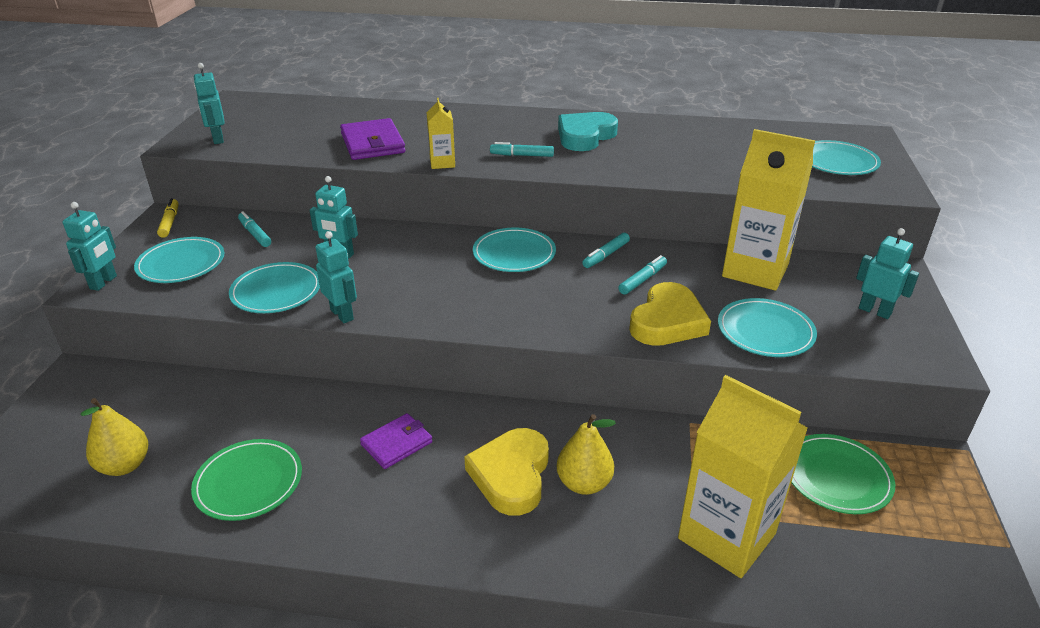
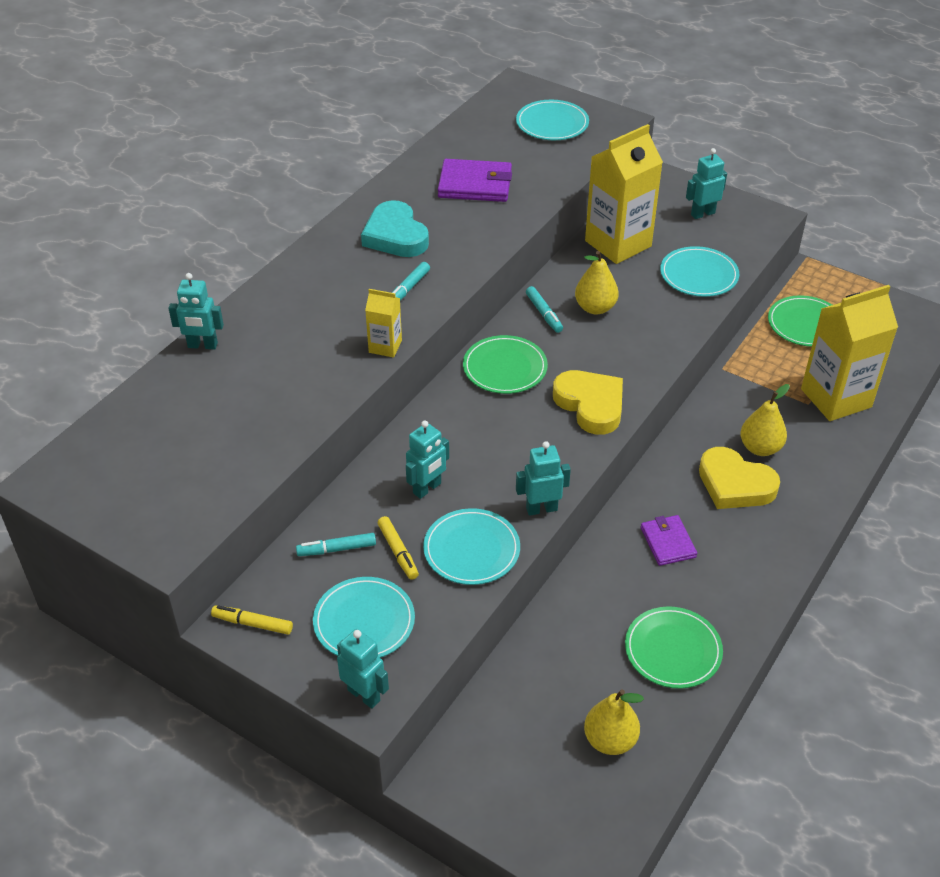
camera: 65 degrees left, 10 degrees up
turquoise robot [194,63,225,144] -> turquoise robot moved to [168,273,224,350]
purple wallet [340,118,405,160] -> purple wallet moved to [438,159,512,202]
turquoise plate [473,228,556,272] -> green plate [463,335,548,394]
turquoise marker [618,255,667,295] -> yellow pear [575,251,619,315]
yellow heart [629,282,711,346] -> yellow heart moved to [553,370,623,435]
none -> yellow marker [377,516,419,580]

